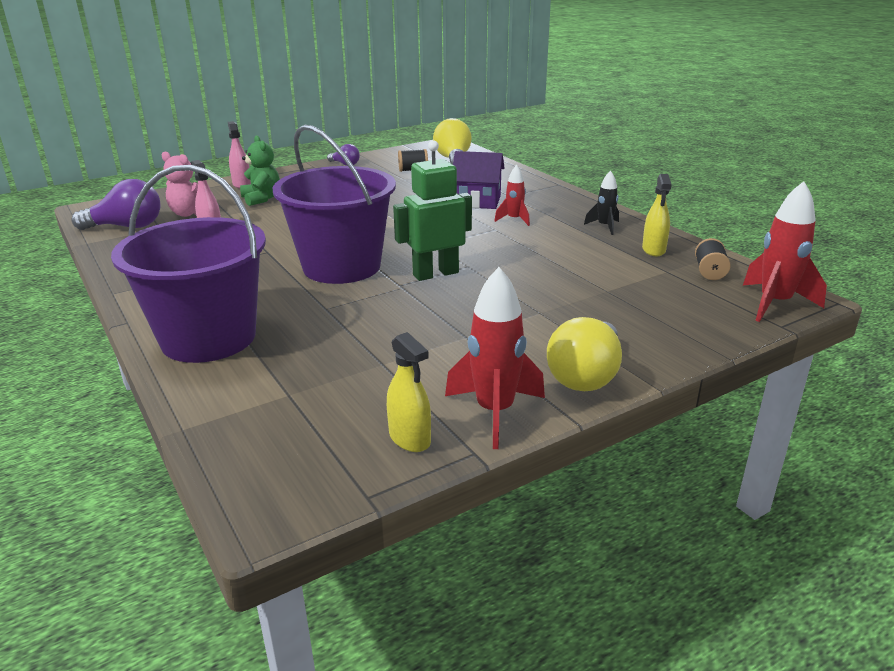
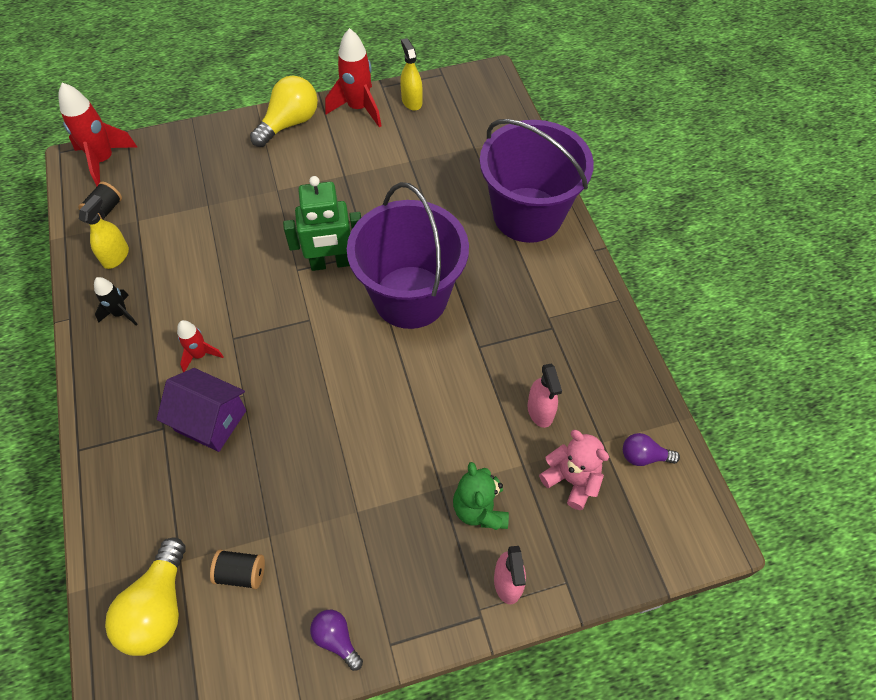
camera: 165 degrees left, 30 degrees up
purple light bulb [72,179,161,230] -> purple light bulb [623,433,680,466], size x0.55

